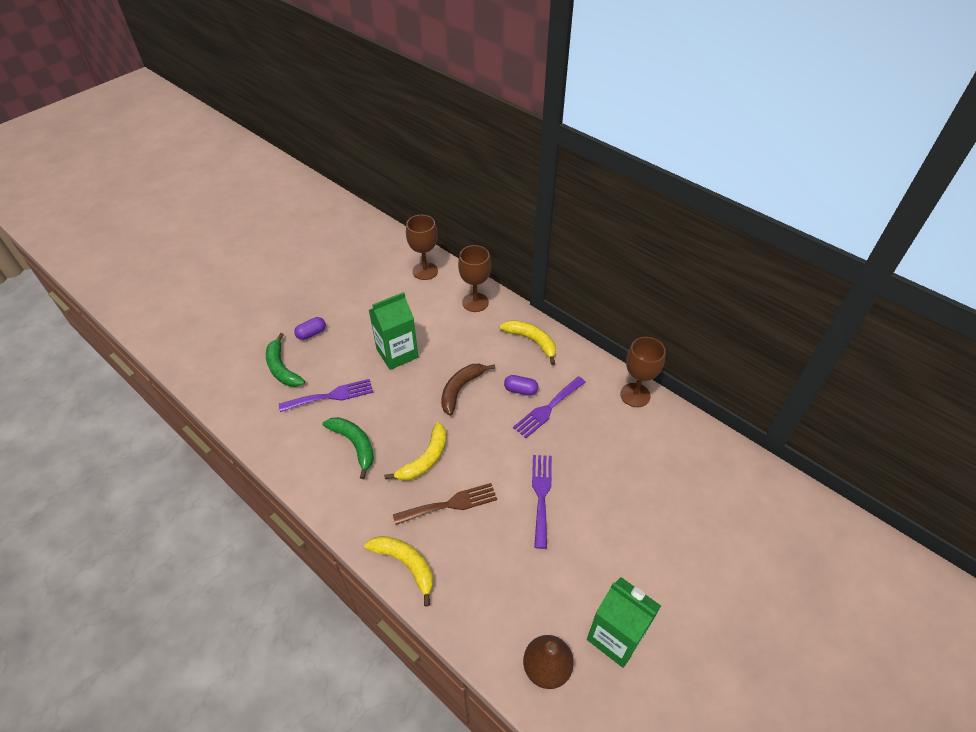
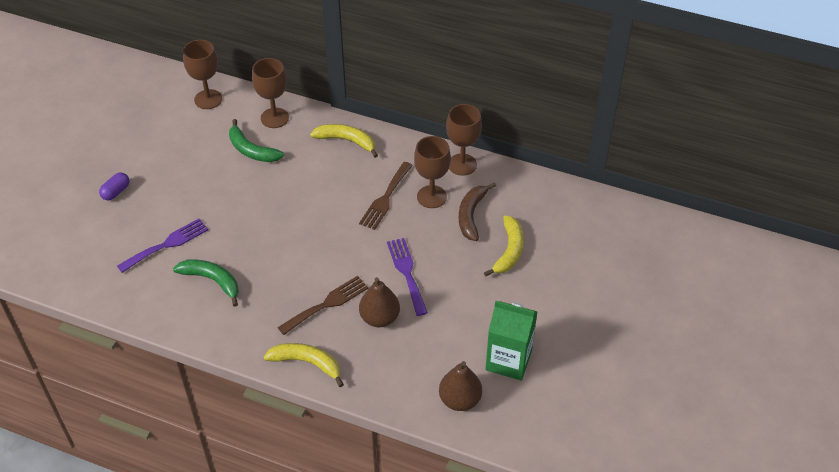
camera: 20 degrees left, 0 degrees up
green banana [266,333,305,387] -> green banana moved to [229,119,284,162]
green carton [369,292,418,370] -> none
yellow banana [384,422,447,481] -> yellow banana moved to [484,215,524,277]
brown banana [441,364,495,416] -> brown banana moved to [459,183,496,241]
purple capsule [504,375,538,396] -> none
purple fork [513,376,586,438] -> brown fork [359,162,413,230]
none -> brown pear [359,277,400,327]
none -> brown goblet [414,136,451,208]

